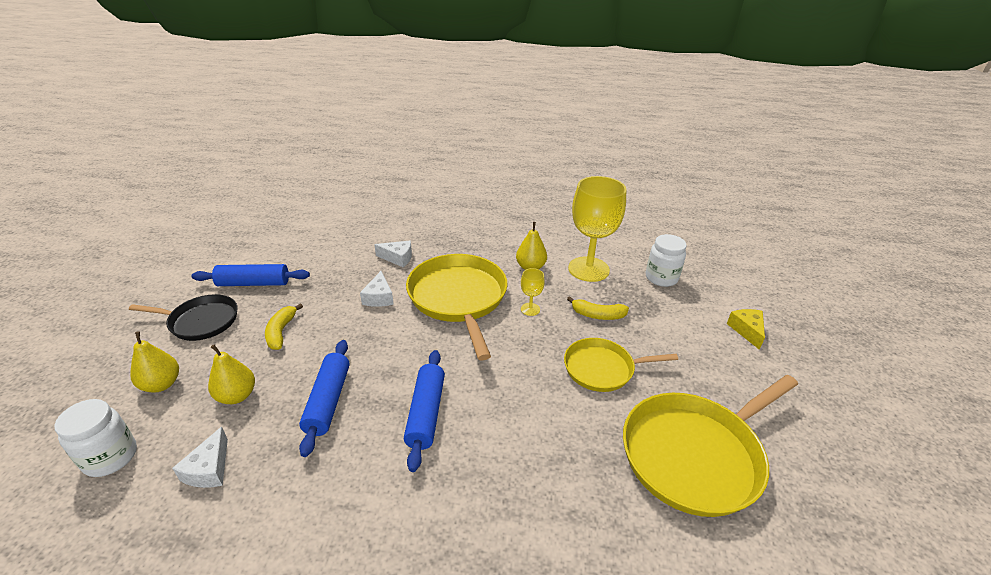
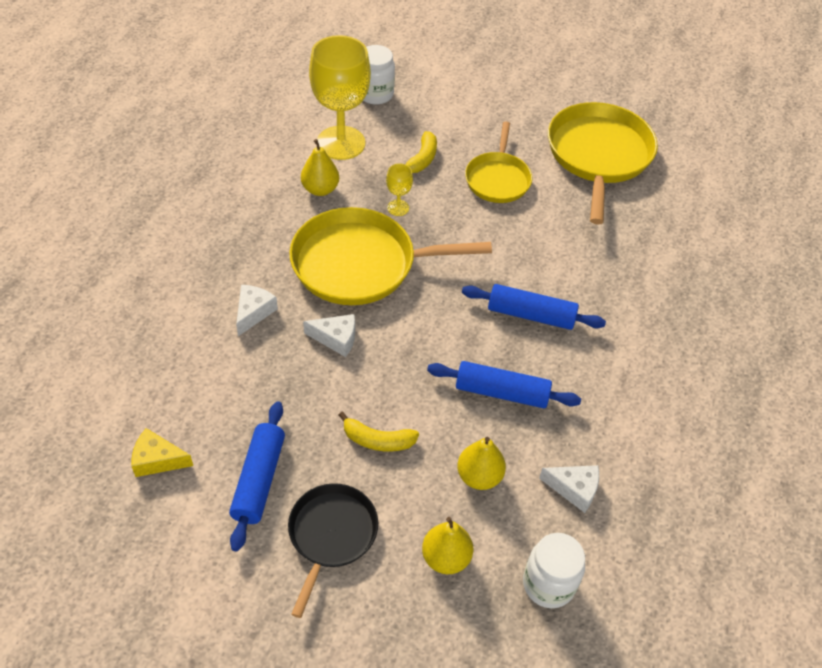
camera: 80 degrees left, 15 degrees up
yellow pan [623,375,798,517] -> yellow pan turned 150 degrees counterclockwise [548,102,658,225]
yellow cheese [727,309,765,350] -> yellow cheese moved to [132,428,193,477]

